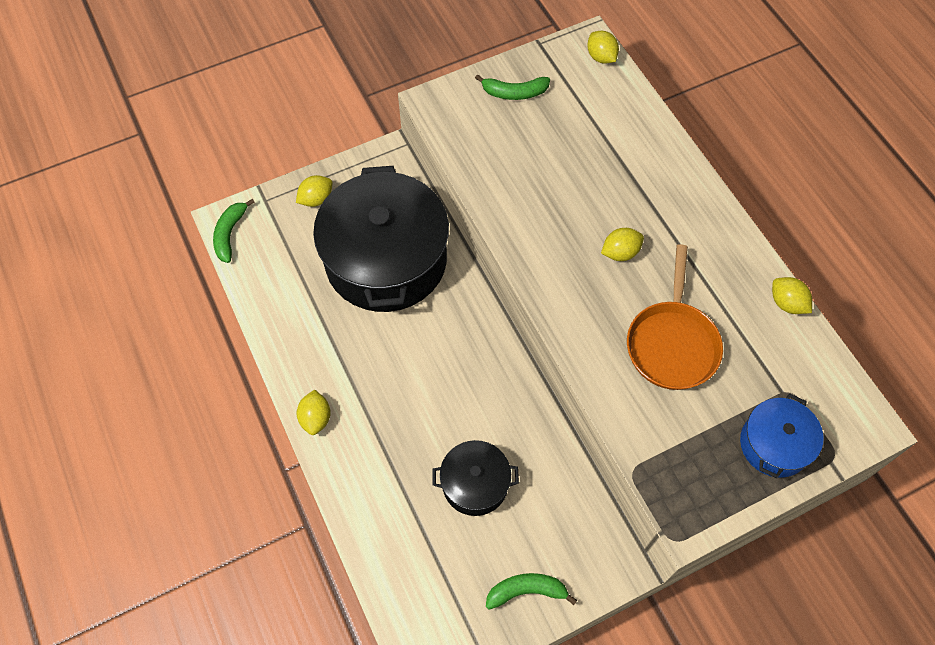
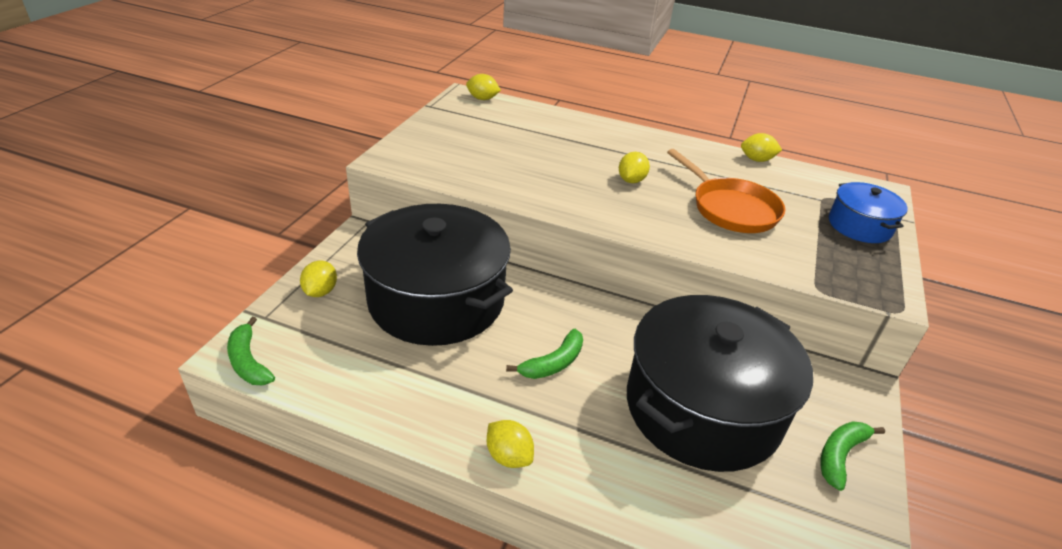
camera: 45 degrees left, 25 degrees down
black pot [432,440,519,516] -> black pot [627,295,813,472], size x2.07
green banana [475,74,550,100] -> green banana moved to [506,329,583,379]

